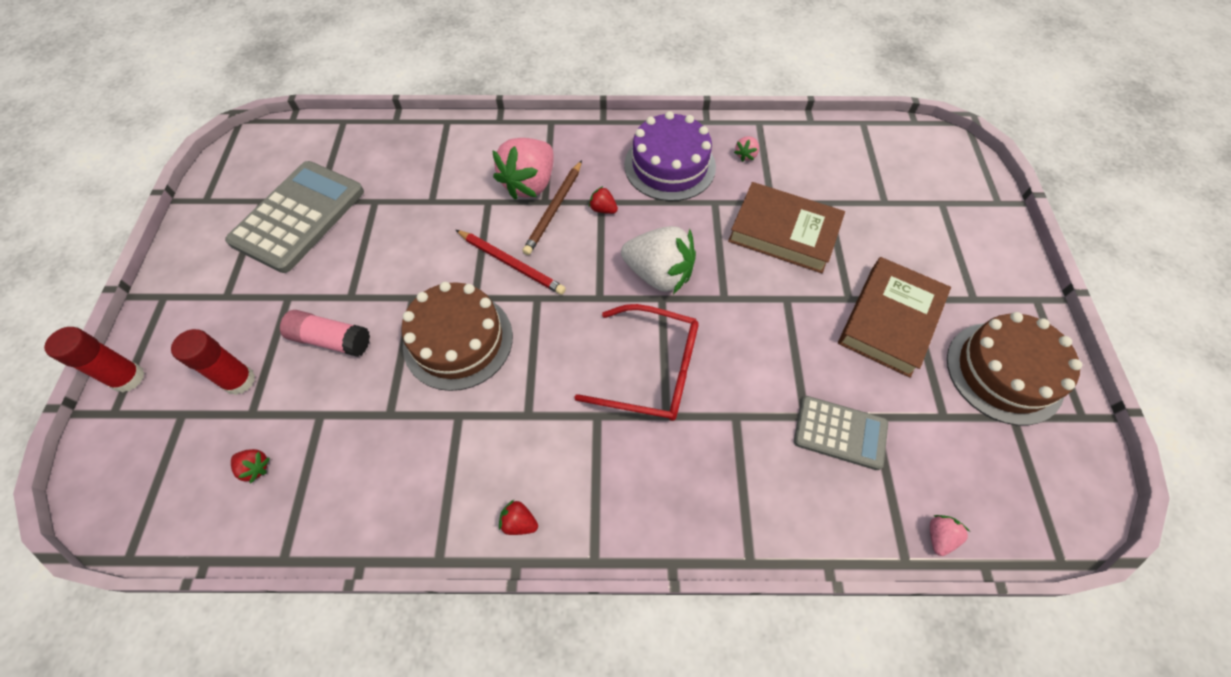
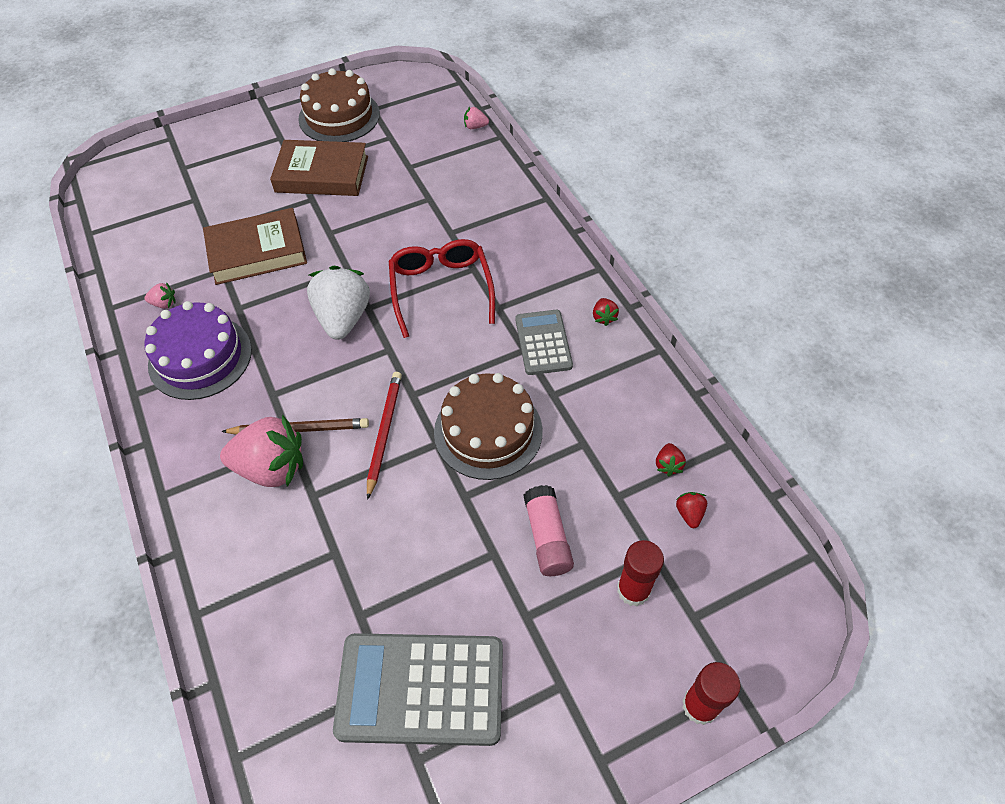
camera: 115 degrees left, 5 degrees down
red strawberry [589,186,618,214] -> red strawberry moved to [656,443,686,476]
brown book [728,182,845,273] -> brown book turned 75 degrees clockwise [203,208,307,285]
grey calculator [794,396,888,470] -> grey calculator moved to [516,310,573,375]

